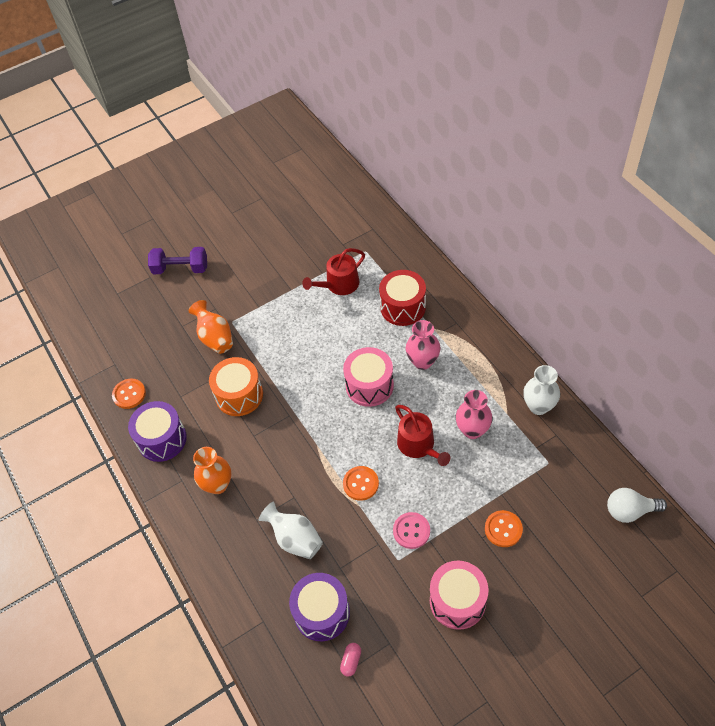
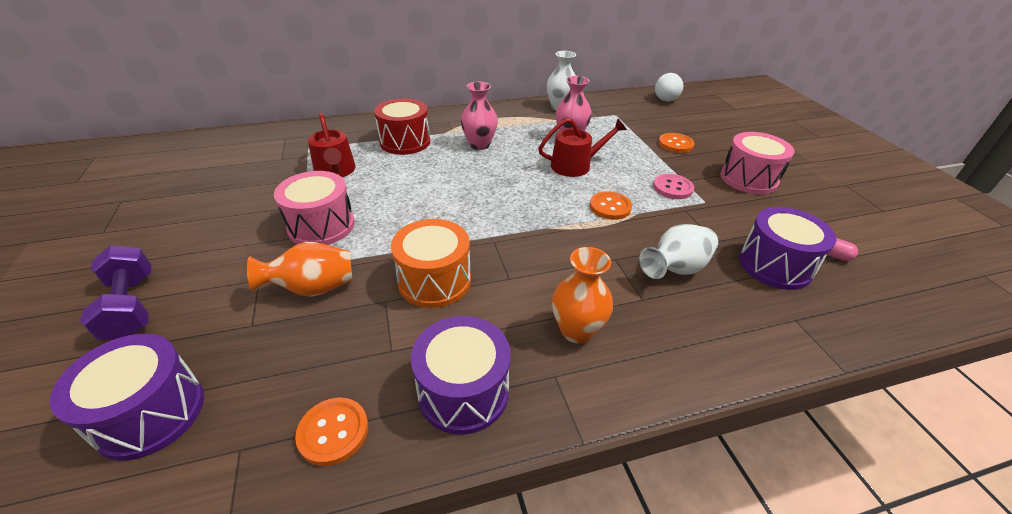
camera: 80 degrees left, 15 degrees down
purple dumbbell [148,247,207,274] -> purple dumbbell turned 45 degrees counterclockwise [80,245,151,340]
pink drum [343,347,394,407] -> pink drum moved to [274,171,355,245]
none -> purple drum [50,334,204,461]

